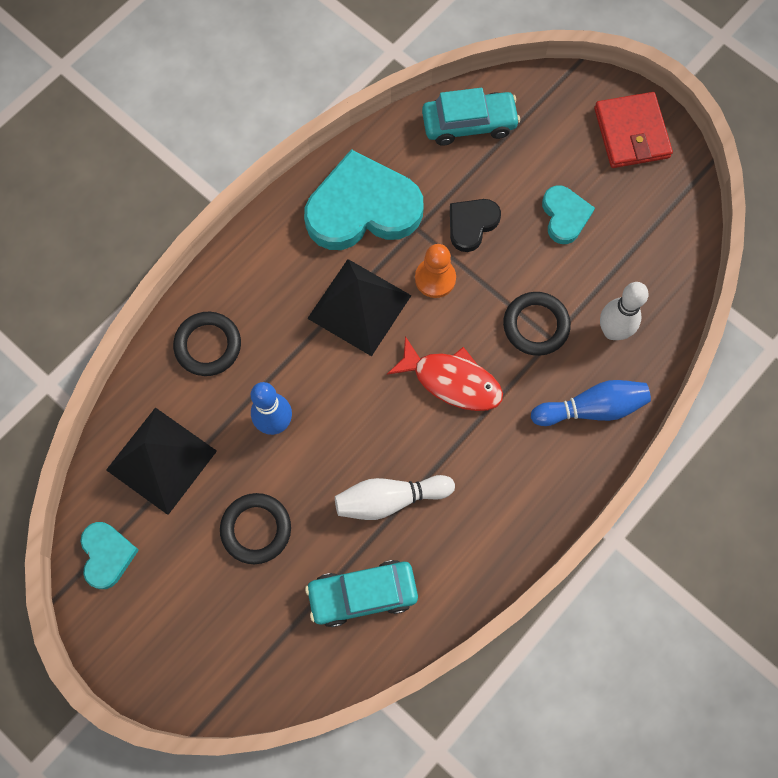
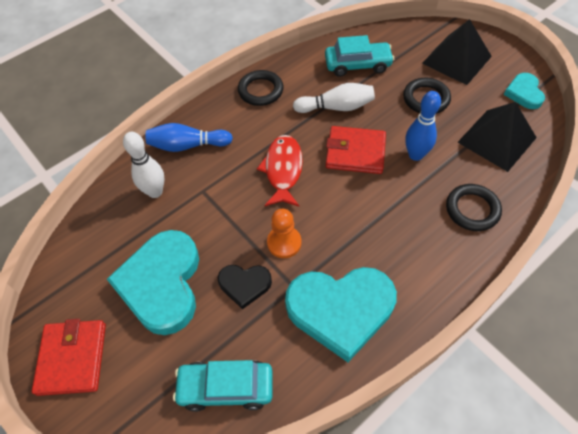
camera: 170 degrees left, 15 degrees down
black pyramid [307,259,412,356] -> black pyramid moved to [422,19,492,85]
red fish [387,336,503,411] -> red fish turned 60 degrees clockwise [257,135,303,207]
black heart [450,199,501,252] -> black heart turned 45 degrees clockwise [218,265,272,309]
black ring [503,292,571,356] -> black ring moved to [238,70,283,106]
turquoise heart [542,185,595,244] -> turquoise heart [107,230,199,335], size x1.98
none -> red wallet [326,126,386,174]

